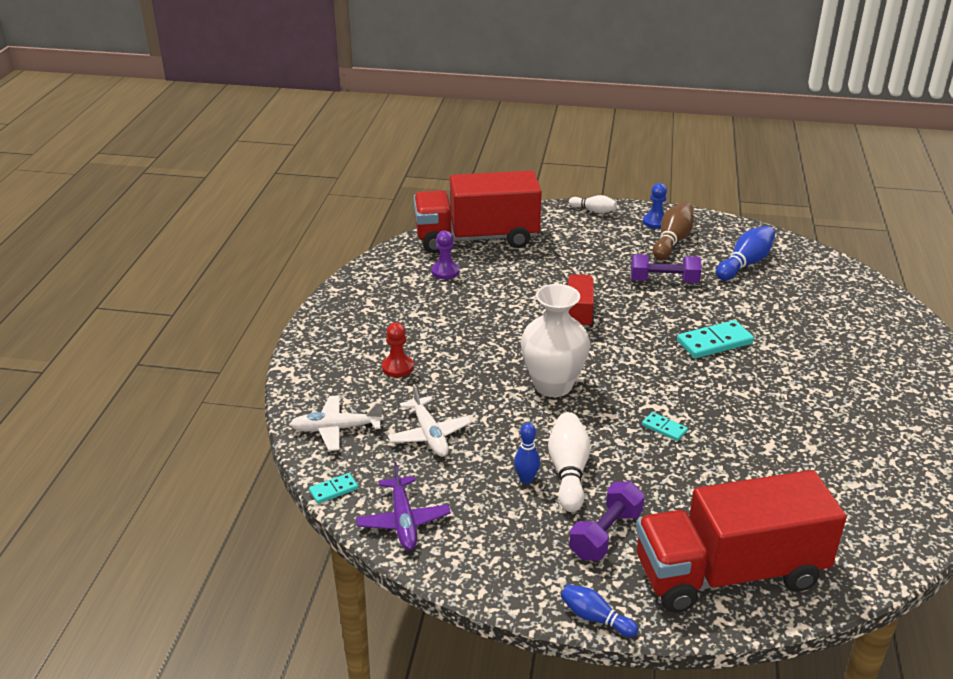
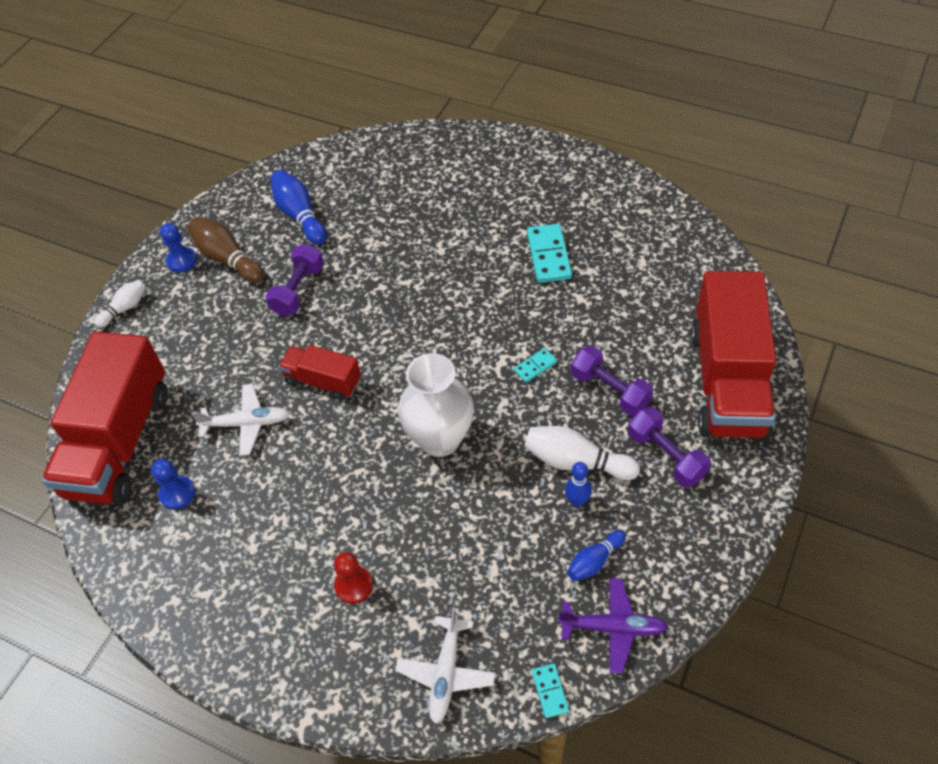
camera: 70 degrees left, 20 degrees up
white plane [388,384,472,457] -> white plane moved to [191,384,290,456]
purple pawn [431,230,459,279] -> blue pawn [151,459,195,510]
blue bowling pin [561,584,638,637] -> blue bowling pin moved to [567,530,626,581]
turquoise domino [677,320,754,358] -> turquoise domino moved to [527,224,572,283]
none -> purple dumbbell [571,346,653,416]

